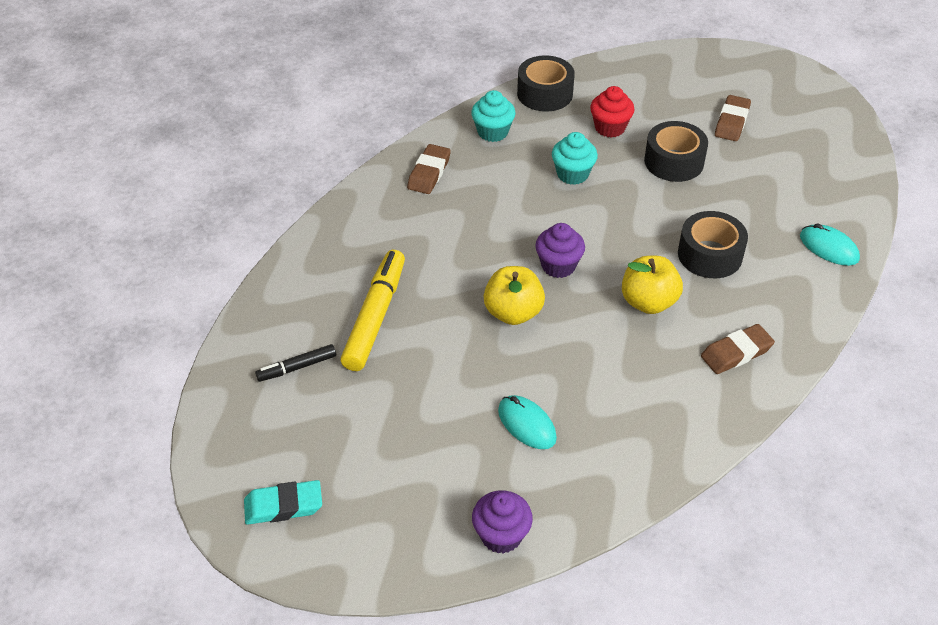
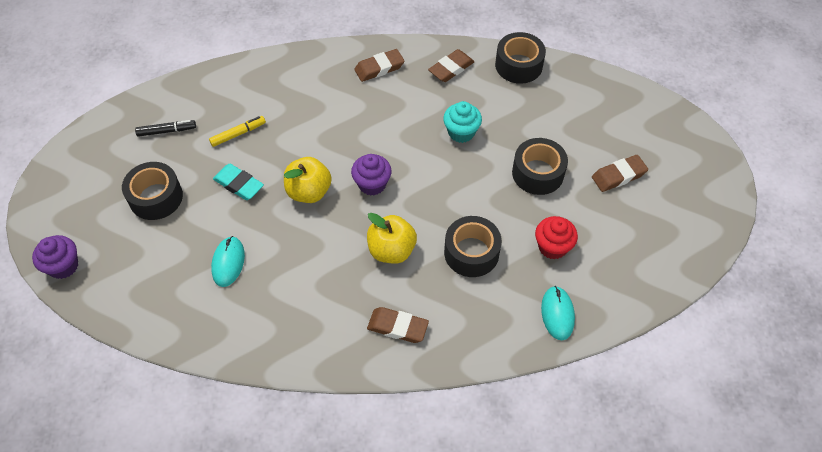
camera: 45 degrees right, 10 degrees up
turquoise eraser [244,480,322,525] -> turquoise eraser moved to [213,164,264,200]
black marker [255,344,336,382] -> black marker turned 150 degrees clockwise [135,120,196,137]
yellow marker [340,250,405,371] -> yellow marker [209,116,266,147], size x0.53
turquoise cupcake [471,90,516,142] -> brown eraser [428,49,475,82]
purple cupcake [472,490,533,554] -> purple cupcake moved to [32,235,78,279]
red cupcake [590,86,635,138] -> red cupcake moved to [535,216,578,259]
none -> black tape [122,162,183,220]

